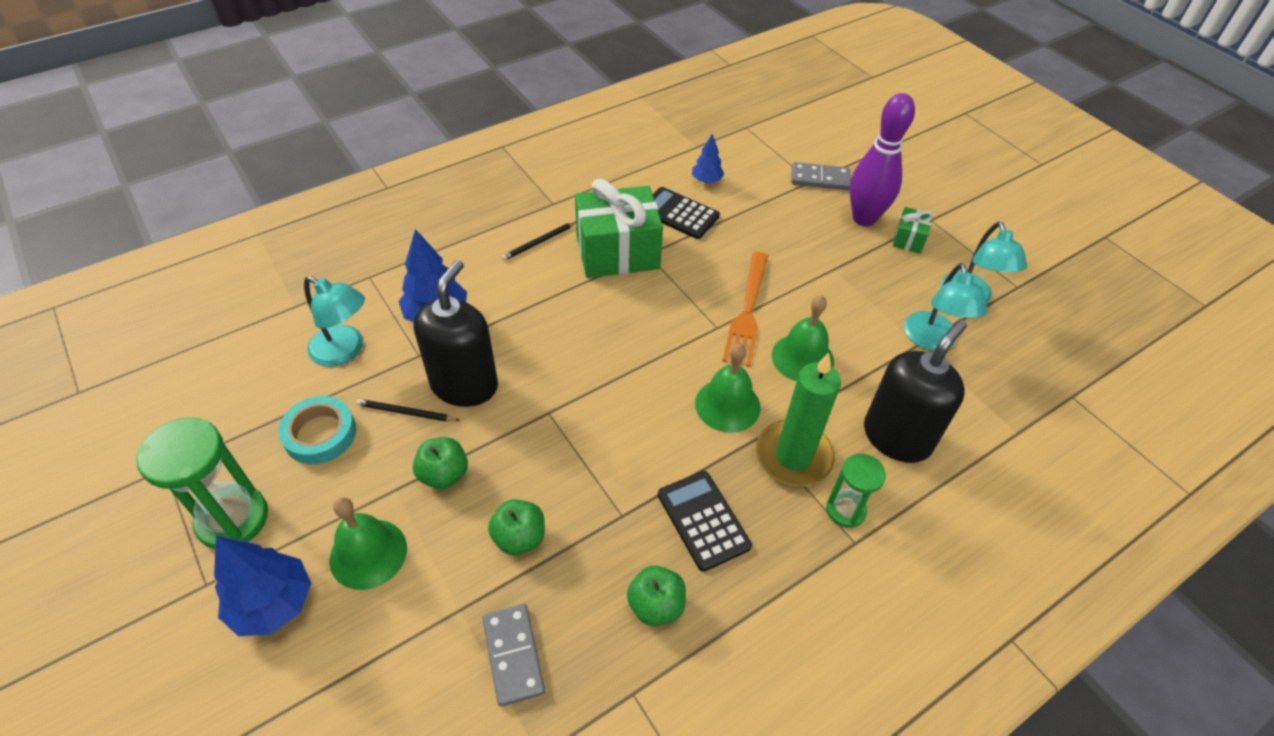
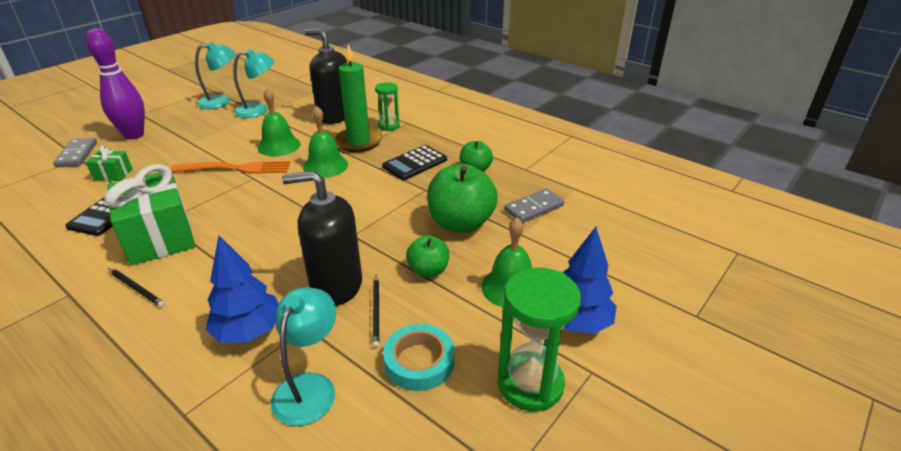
camera: 105 degrees left, 15 degrees down
green apple [488,499,545,555] -> green apple [427,164,498,233], size x1.80
blue tree [692,134,724,183] -> none
green gift [893,207,934,254] -> green gift moved to [86,145,132,181]

